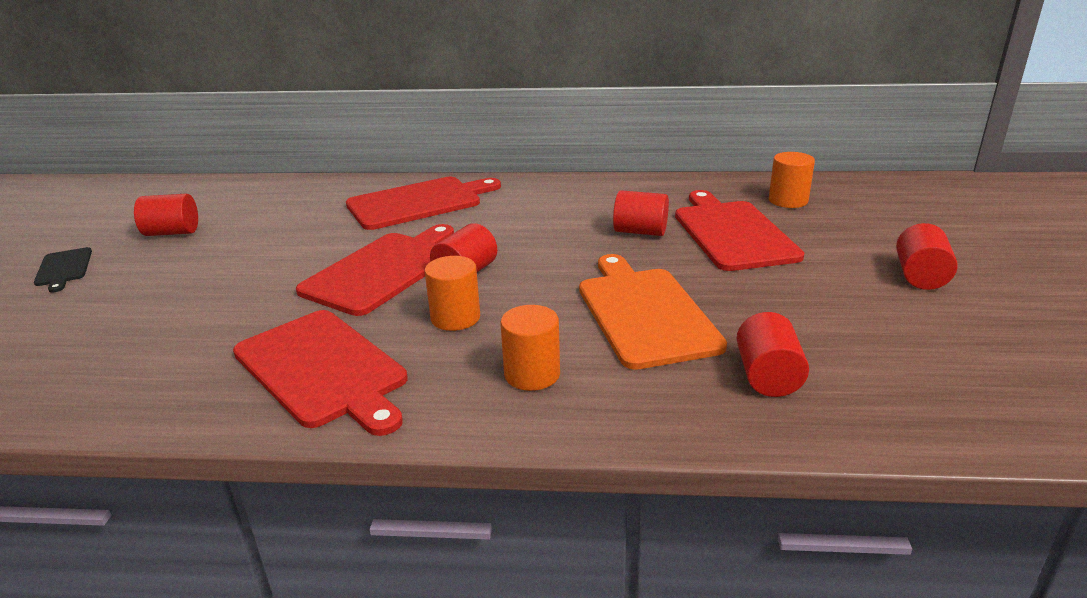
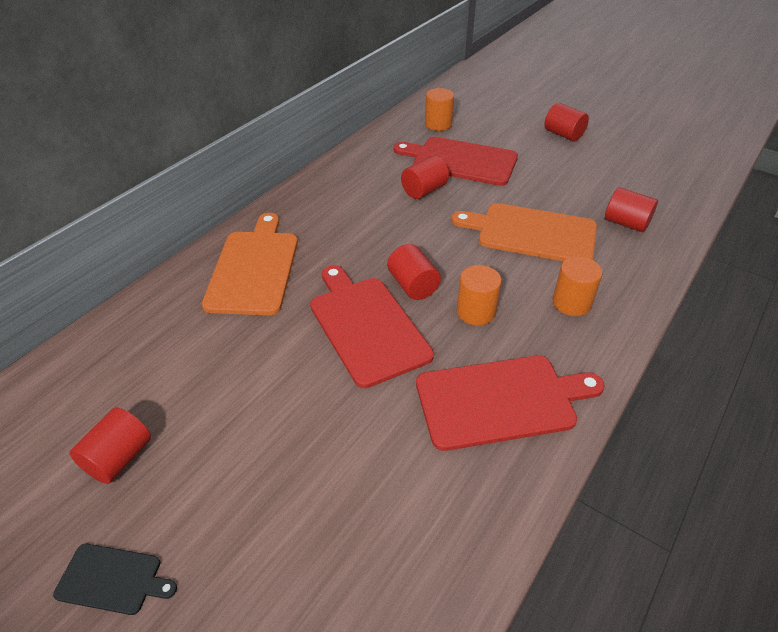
camera: 60 degrees left, 15 degrees up
red cutting board [346,177,501,230] -> orange cutting board [202,213,298,315]

